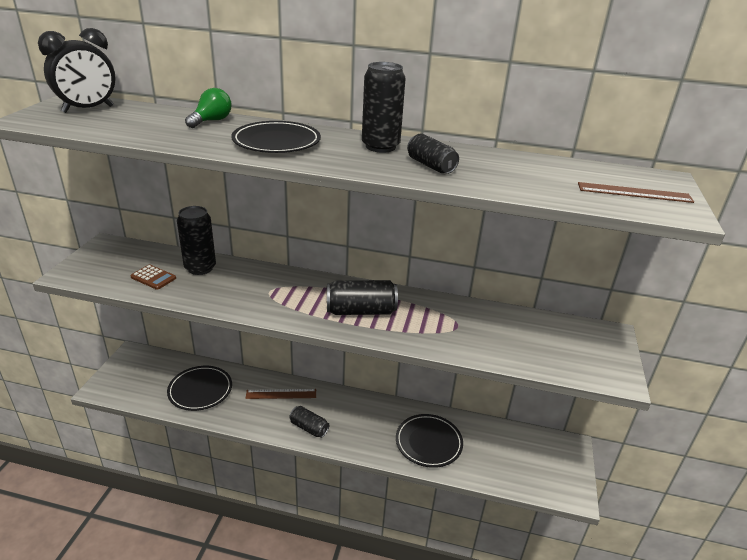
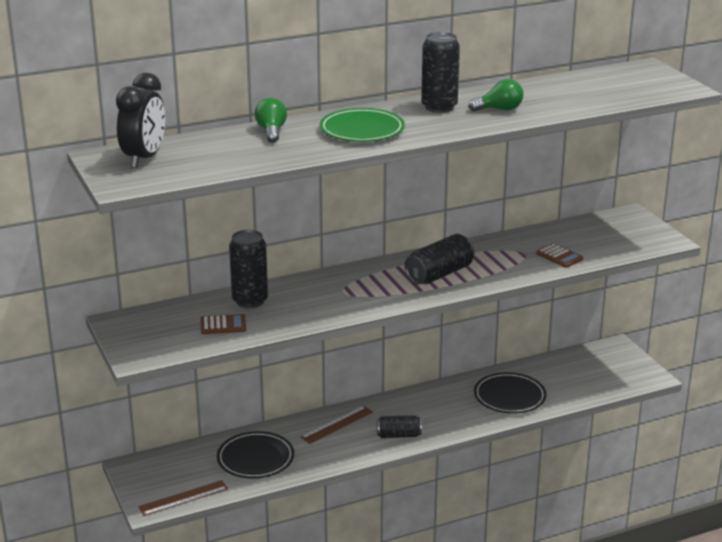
camera: 35 degrees left, 5 degrees down
black plate [231,121,321,153] -> green plate [320,108,405,142]
black can [407,133,459,174] -> green light bulb [468,79,523,112]
brown ruler [578,182,694,203] -> brown ruler moved to [138,480,228,516]
none -> brown calculator [536,243,583,268]

